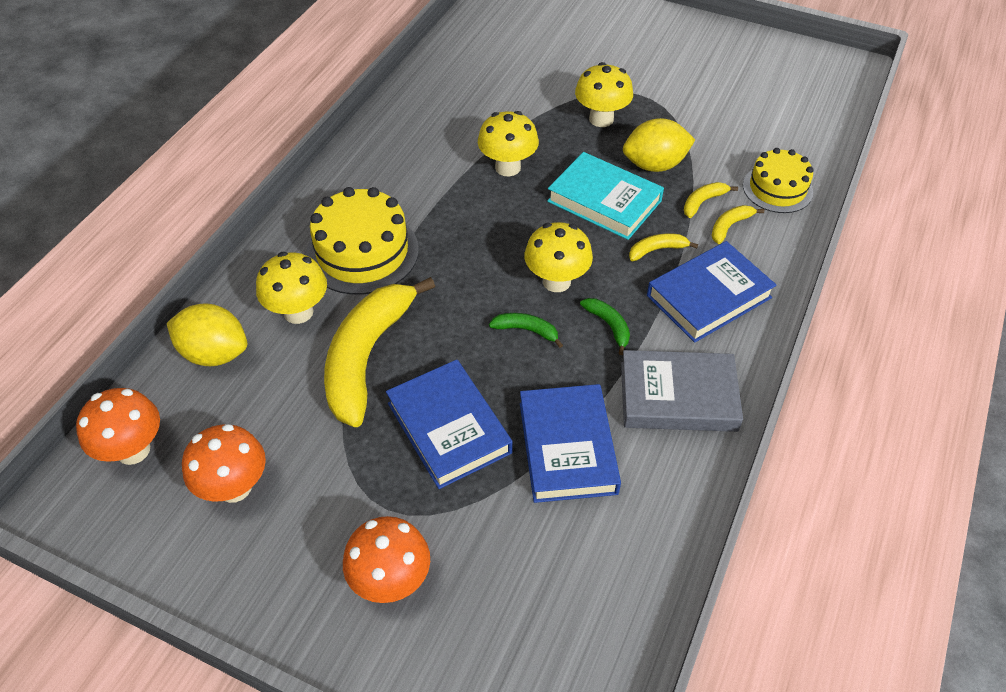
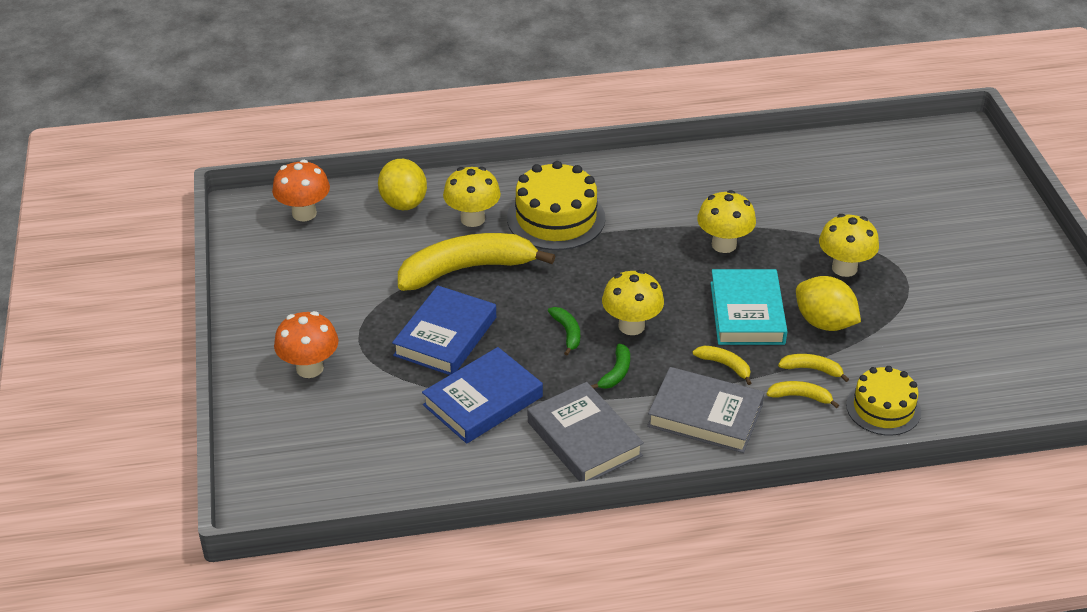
camera: 55 degrees right, 10 degrees down
orange mushroom [182,424,266,503] -> none
blue book [647,241,777,343] -> grey book [647,367,764,453]

